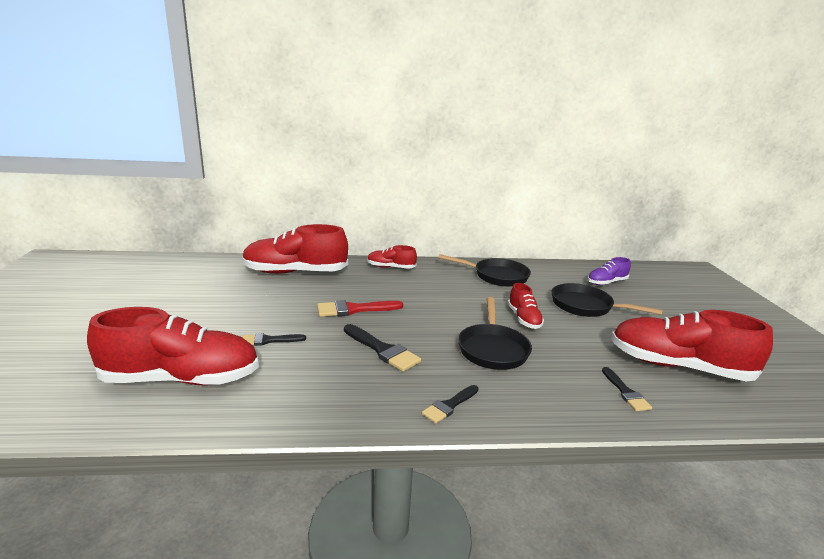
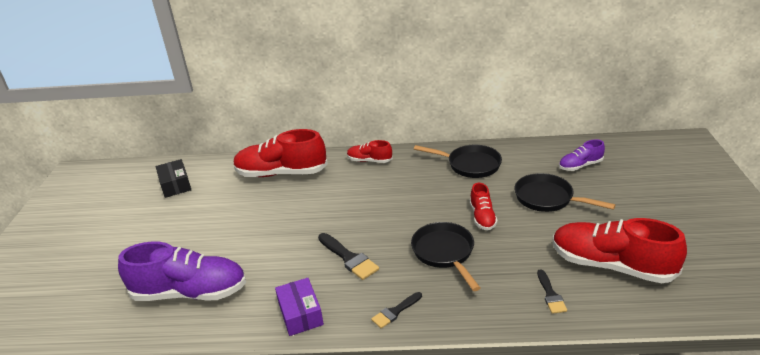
camera: 10 degrees right, 10 degrees up
red shoe [87,307,259,385] -> purple shoe [118,242,246,301]
black brush [242,333,306,346] -> none
red brush [317,300,403,317] -> none
black pan [458,297,532,370] -> black pan turned 150 degrees clockwise [411,222,480,291]
none -> black box [156,159,191,198]
none -> purple box [275,278,324,336]

